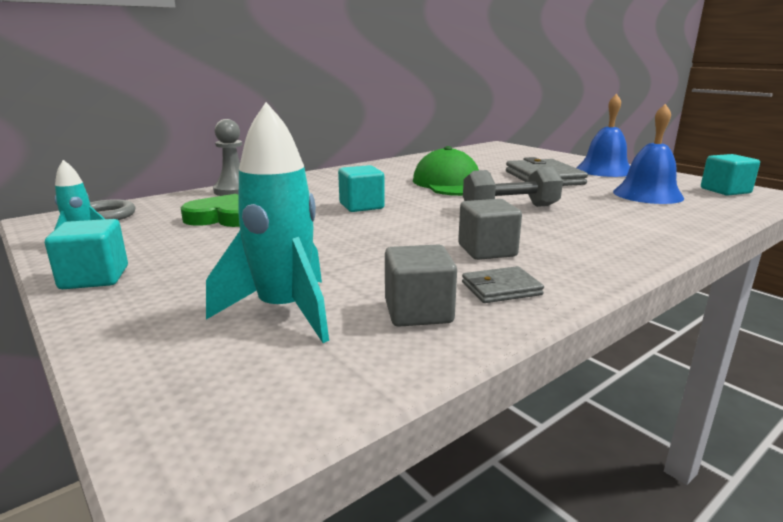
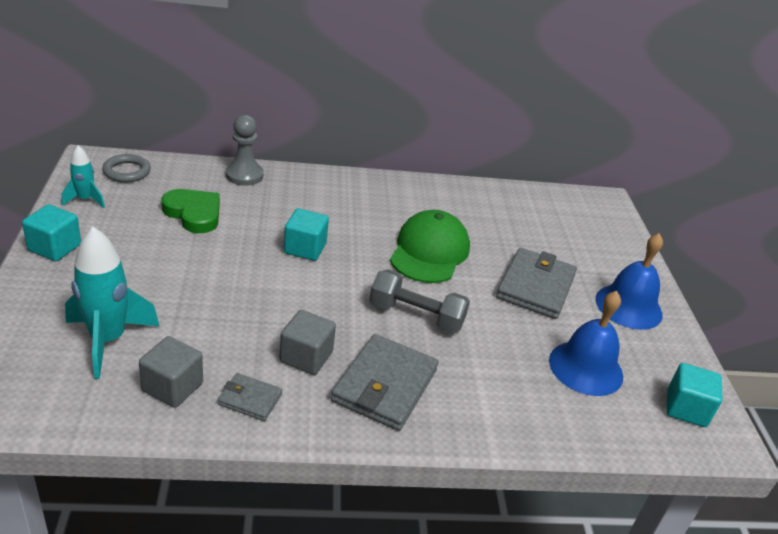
camera: 30 degrees right, 15 degrees up
none -> grey wallet [331,334,438,431]

